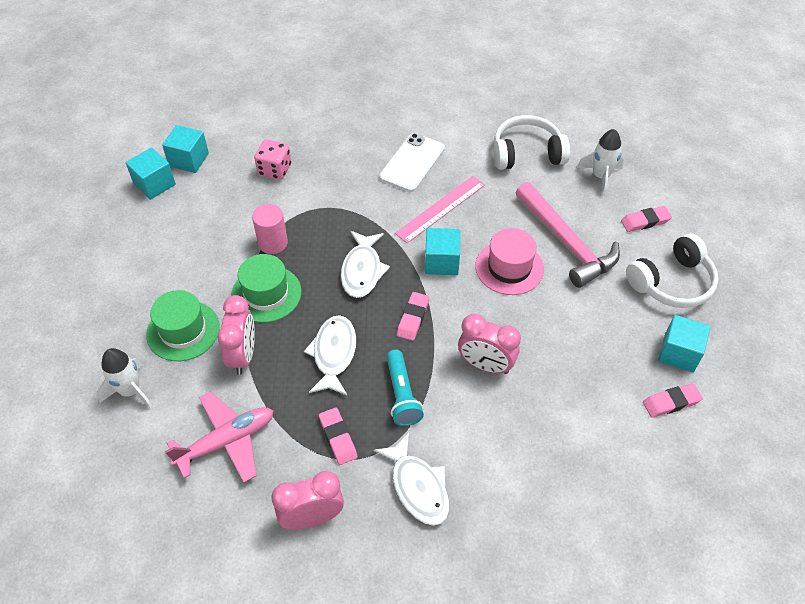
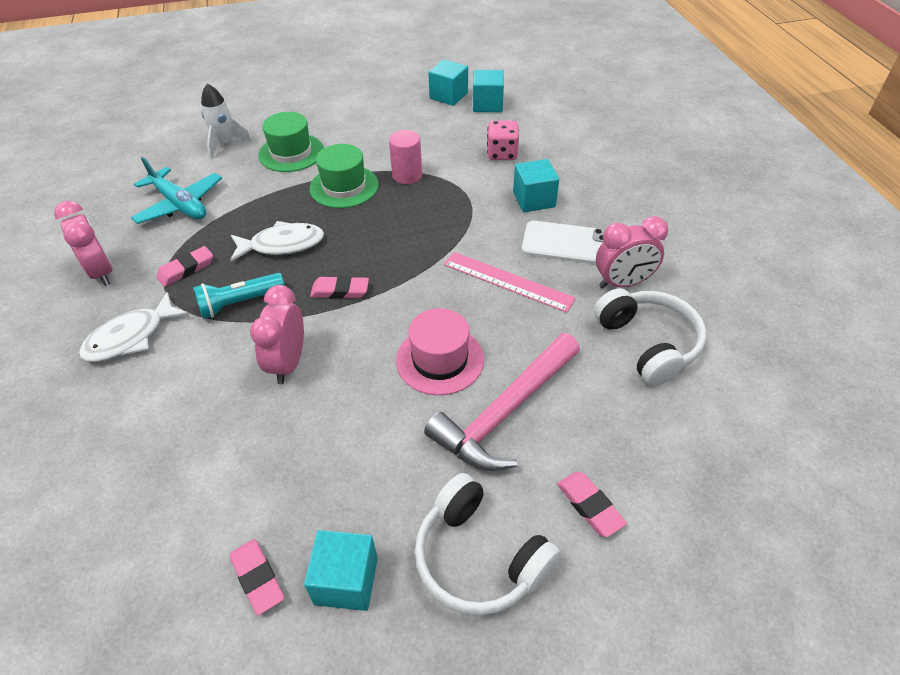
camera: 75 degrees right, 5 degrees down
pink plane [165,392,273,483] -> turquoise plane [131,157,222,224]
pink clock [217,295,255,375] -> pink clock moved to [596,216,668,288]
white fish [341,231,390,298] -> none
turquoise cube [425,228,460,275] -> turquoise cube moved to [513,159,559,212]
white rocket [577,129,624,196] -> none

